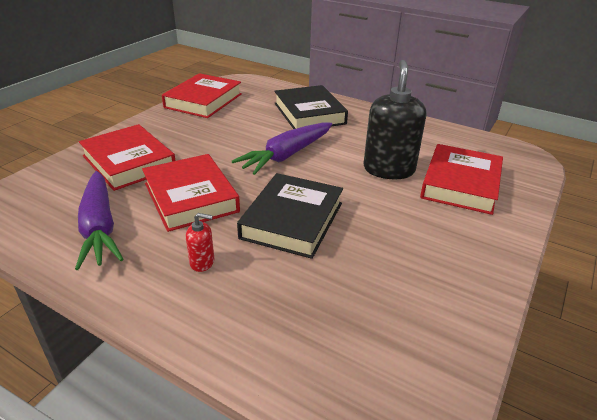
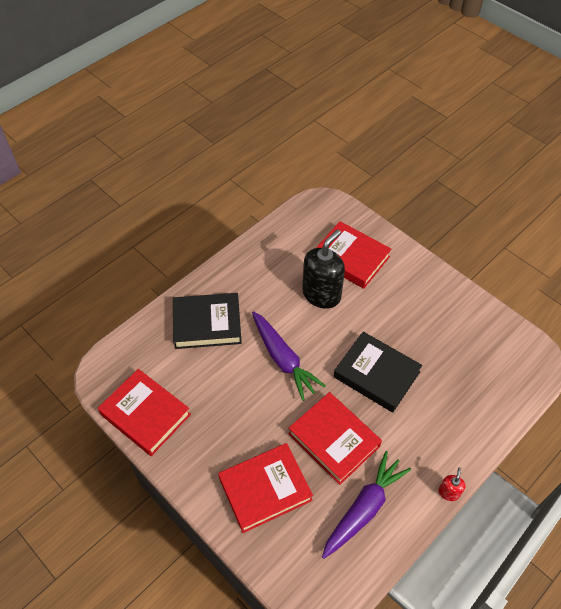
camera: 75 degrees left, 20 degrees up
purple carrot [75,171,124,270] -> purple carrot turned 45 degrees counterclockwise [322,451,411,559]
red book [142,154,240,232] -> red book turned 60 degrees clockwise [288,392,382,485]
red soap dispenser [186,213,214,272] -> red soap dispenser moved to [438,467,466,501]
black soap dispenser [363,60,426,179] -> black soap dispenser turned 105 degrees clockwise [303,229,345,309]

